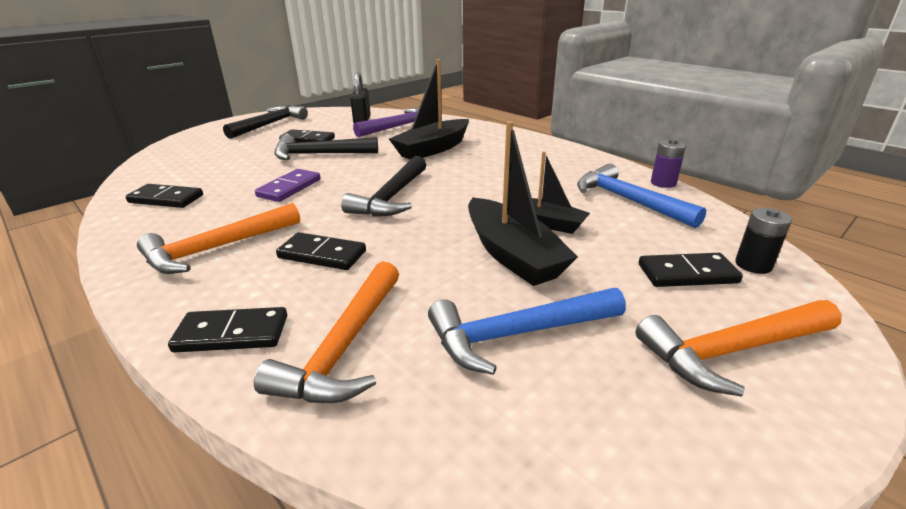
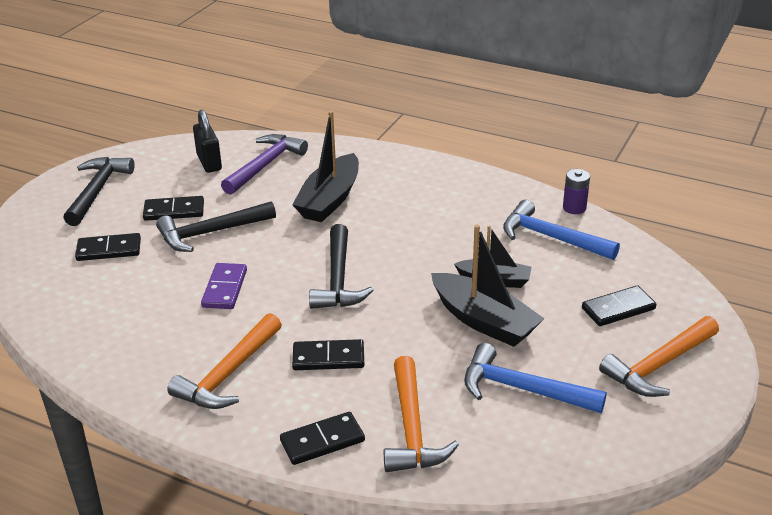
camera: 20 degrees left, 5 degrees up
black domino [125,184,203,208] -> black domino moved to [75,233,141,261]
blue hammer [428,288,626,375] -> blue hammer turned 60 degrees clockwise [464,343,607,413]
black battery [735,208,792,274] -> none

